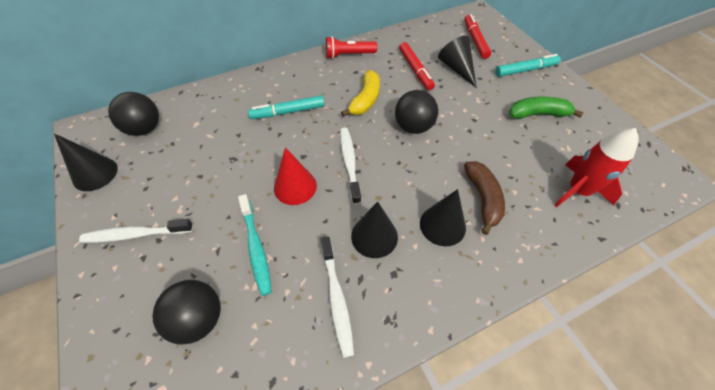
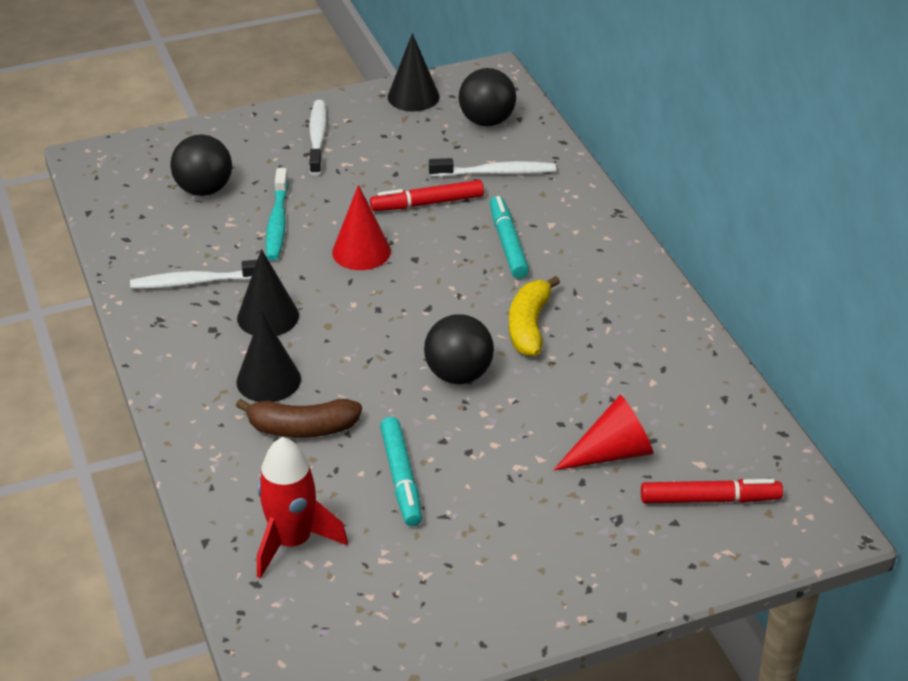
camera: 95 degrees right, 15 degrees down
turquoise toothbrush [238,194,272,296] -> turquoise toothbrush turned 75 degrees counterclockwise [266,168,289,260]
red flashlight [326,36,377,59] -> none
white toothbrush [340,128,361,204] -> white toothbrush moved to [429,158,556,177]
yellow banana [341,70,380,117] -> yellow banana turned 75 degrees clockwise [509,276,560,356]
red marker [399,42,435,90] -> red marker moved to [370,180,484,211]
black cone [438,36,477,88] -> red cone [553,395,654,471]
turquoise marker [495,54,561,77] -> turquoise marker moved to [380,417,422,526]
green banana [509,97,584,119] -> none

